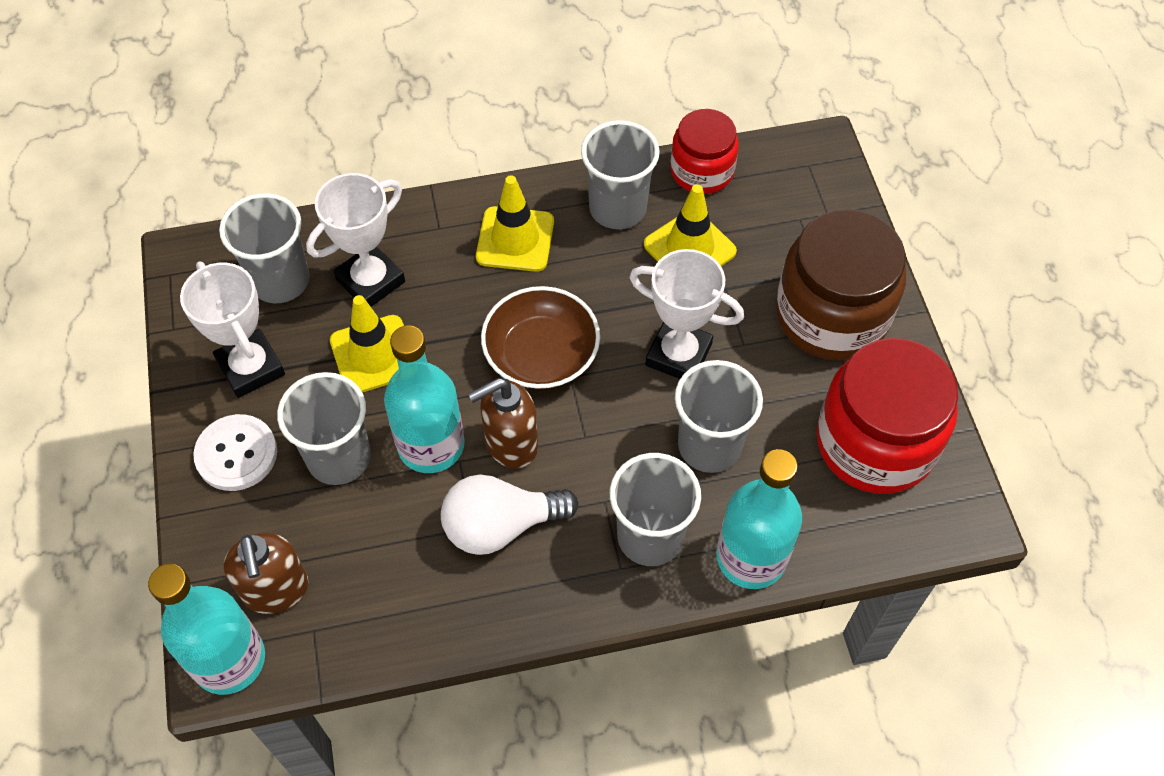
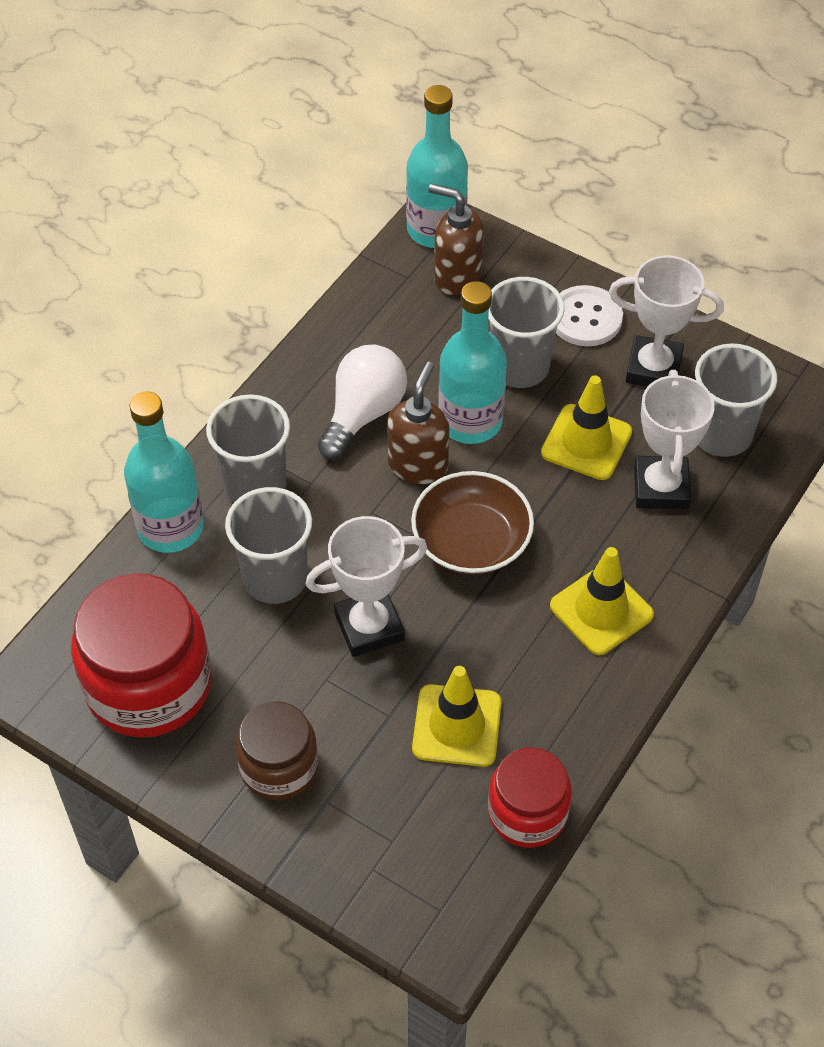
camera: 135 degrees right, 5 degrees down
grey cup [581,120,660,229] -> none
brown jar [776,209,906,360] -> brown jar [235,701,318,800], size x0.60

